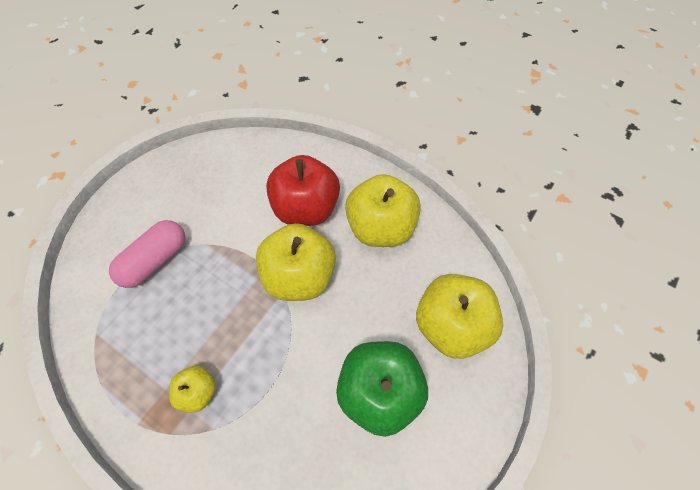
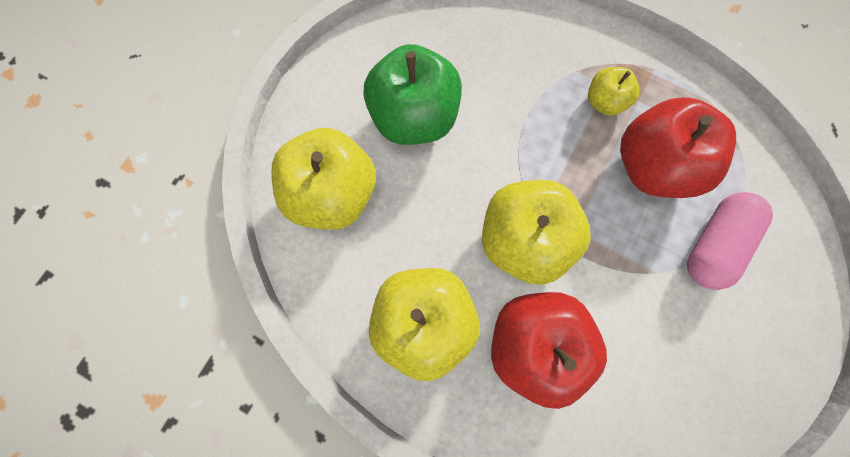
camera: 175 degrees right, 15 degrees up
none -> red apple [620,97,736,198]

